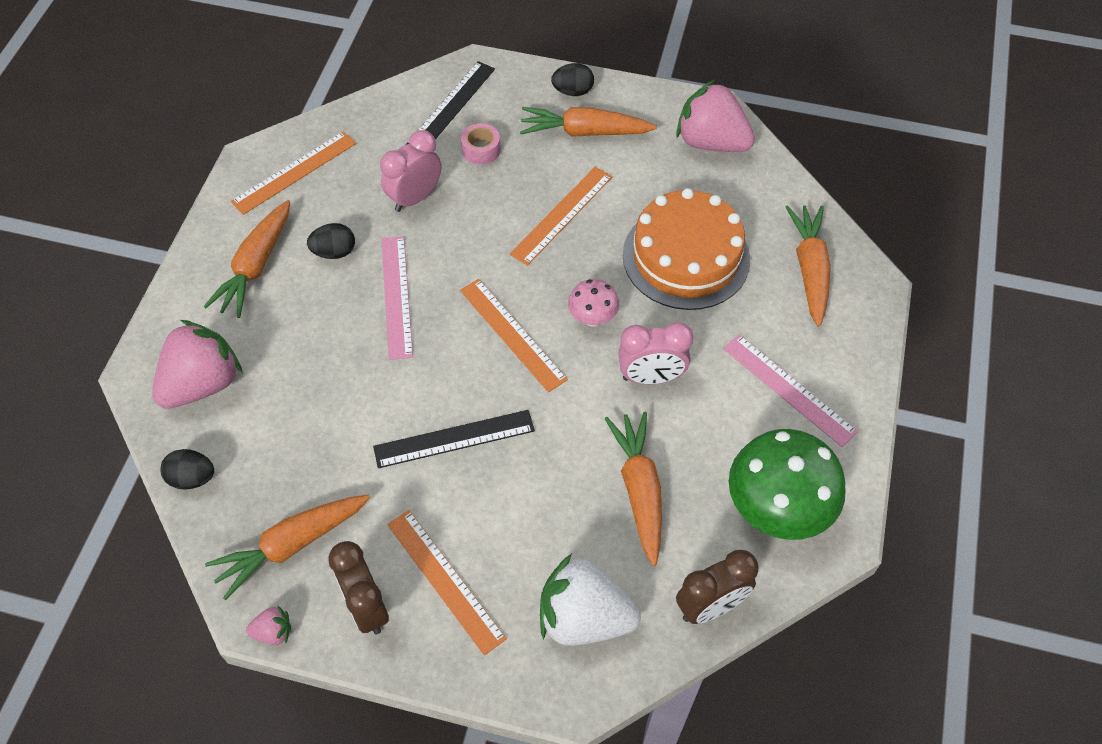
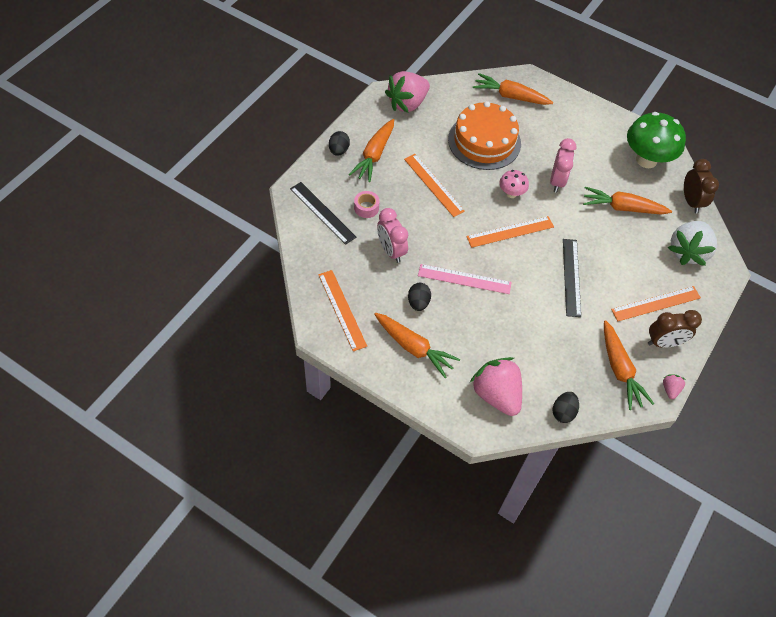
camera: 75 degrees left, 0 degrees up
pink ruler [723,335,858,447] -> none

